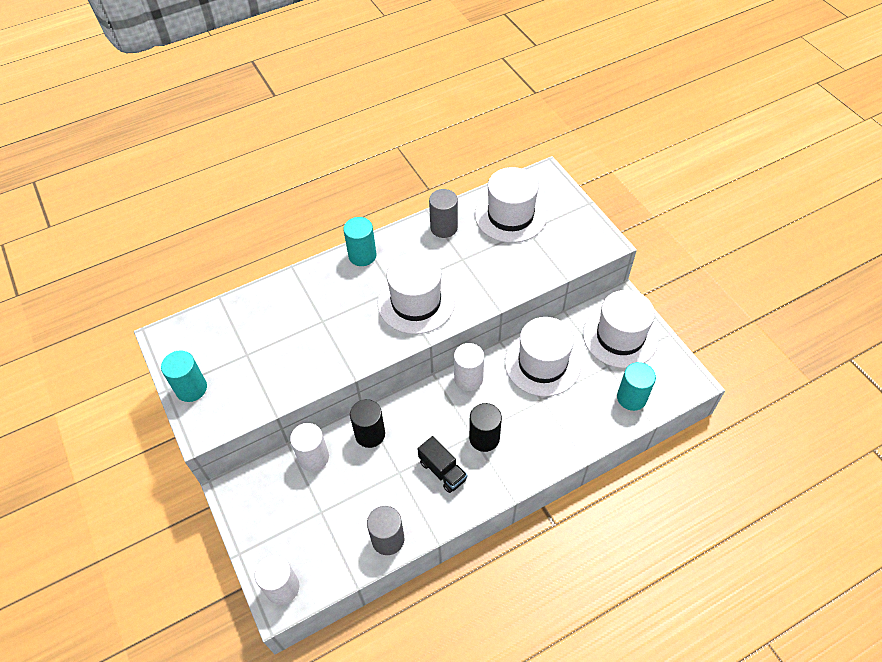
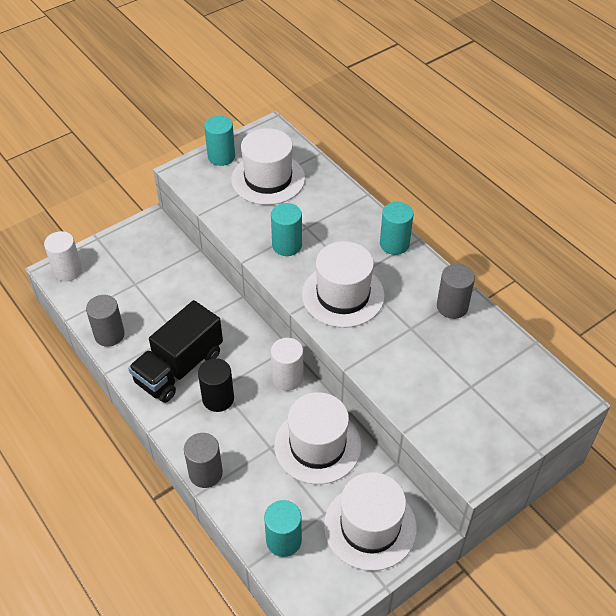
camera: 80 degrees right, 5 degrees down
white cylinder [290,423,329,471] -> none
black cylinder [350,399,385,448] -> none
black truck [417,436,467,493] -> black truck [128,300,223,403], size x1.82
white hat [475,167,547,243] -> white hat moved to [231,128,305,205]
none -> grey cylinder [184,433,223,488]
none -> turquoise cylinder [271,203,302,256]

